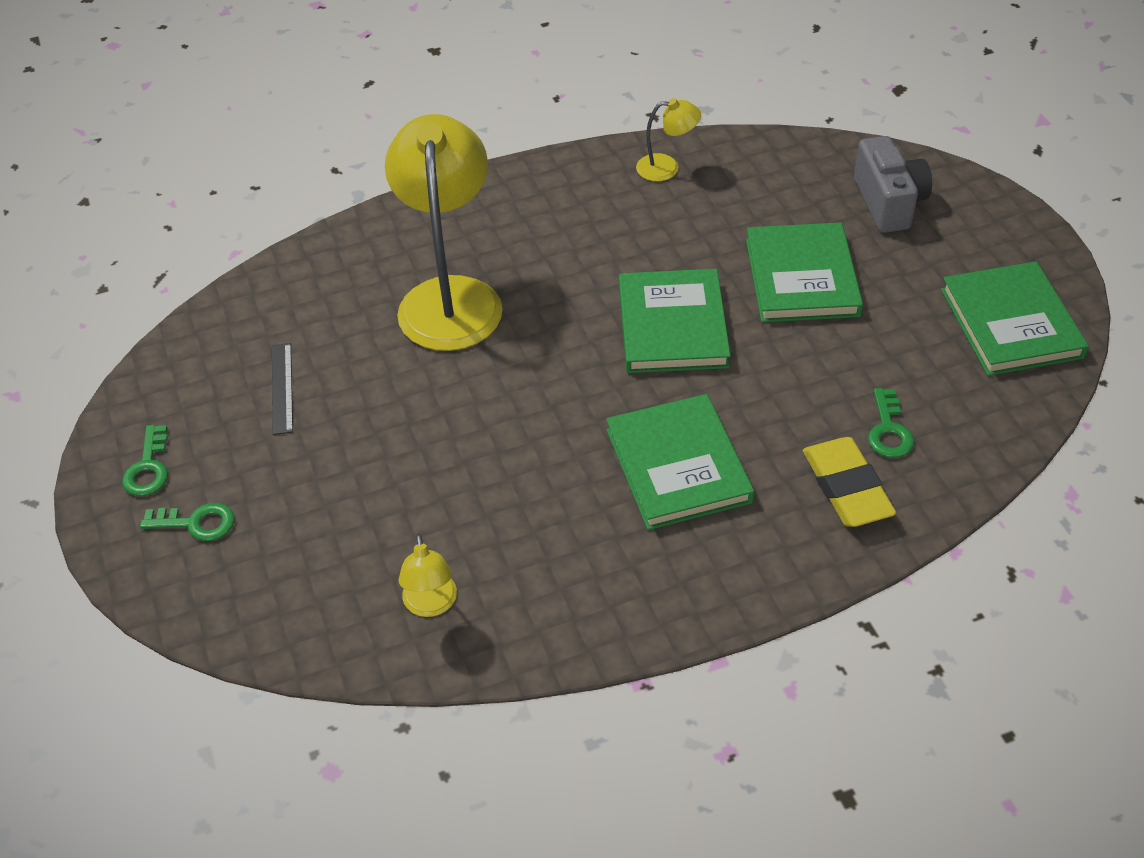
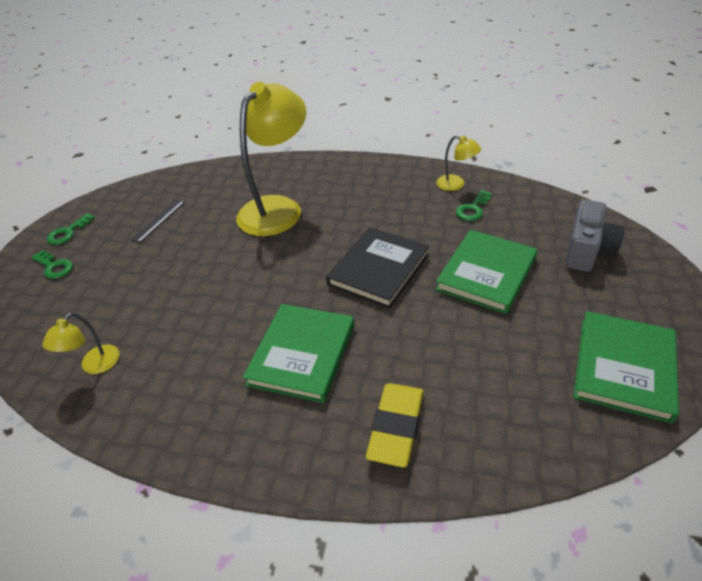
camera: 35 degrees right, 5 degrees down
green book [619,269,731,373] -> black book [326,227,429,309]
green key [868,388,914,458] -> green key moved to [456,190,492,221]

